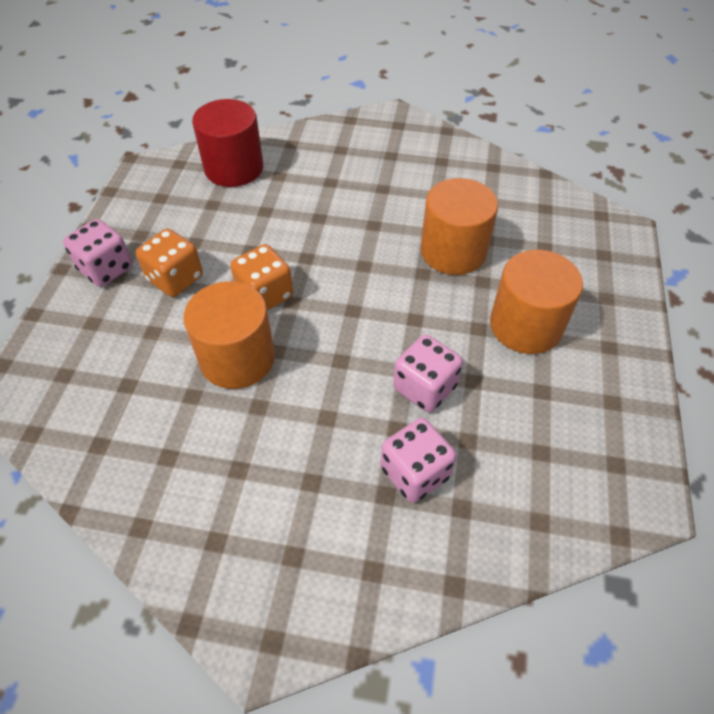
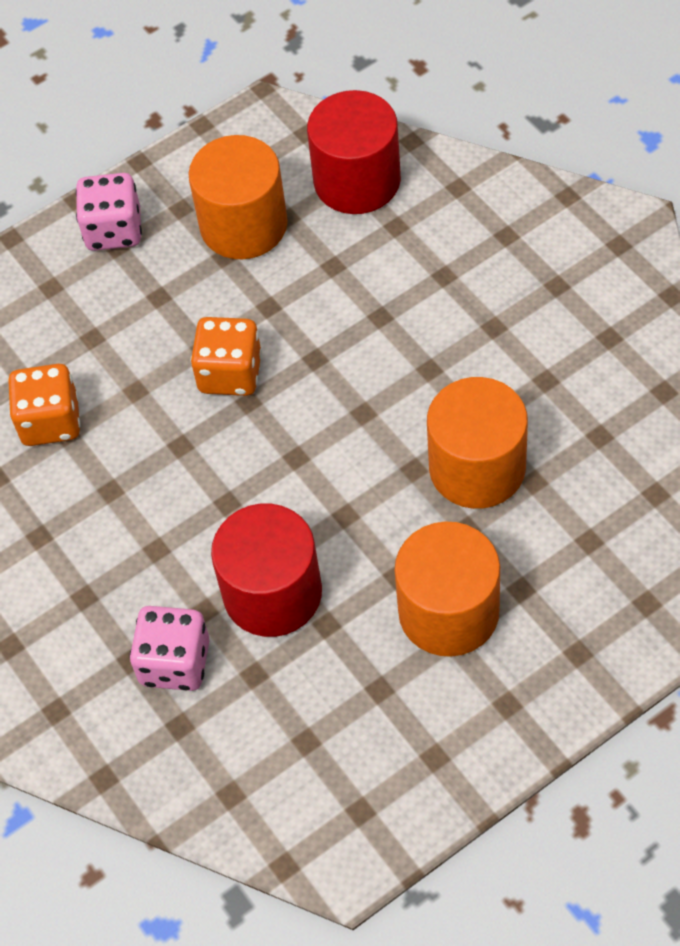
camera: 50 degrees right, 5 degrees up
orange dice [136,229,203,297] -> orange dice moved to [8,364,81,446]
orange cylinder [183,281,275,389] -> orange cylinder moved to [188,135,288,259]
pink dice [393,335,463,412] -> red cylinder [211,504,322,637]

